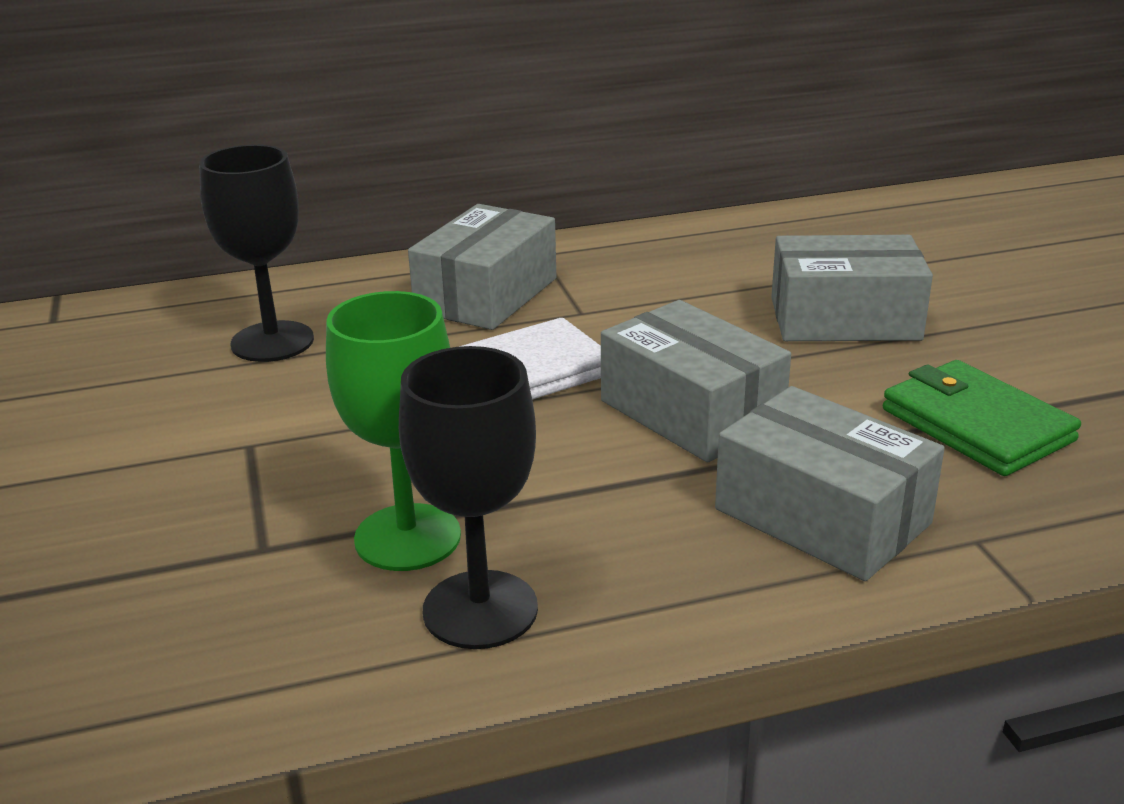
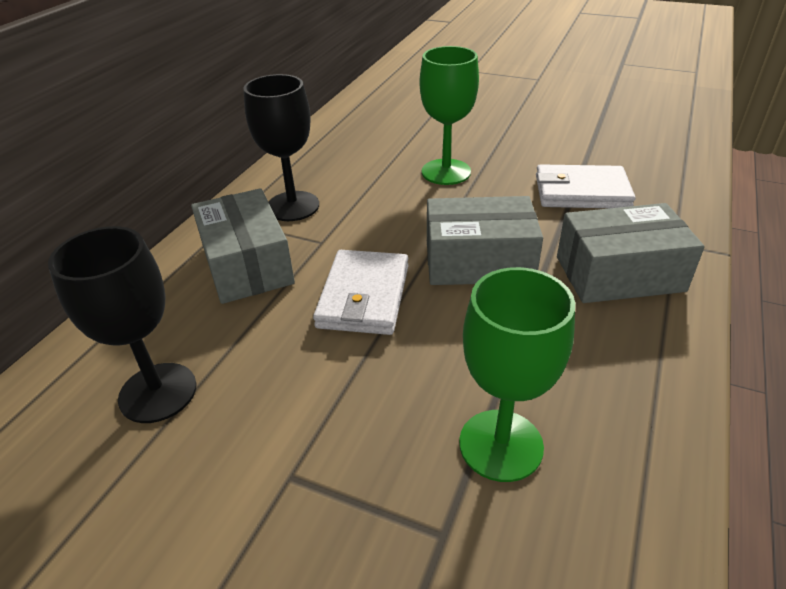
camera: 50 degrees left, 10 degrees up
black goblet [399,346,538,649] -> black goblet moved to [243,74,319,221]
grey box [771,235,933,341] -> green goblet [420,46,479,185]
green wallet [883,360,1081,476] -> white wallet [536,164,635,208]

